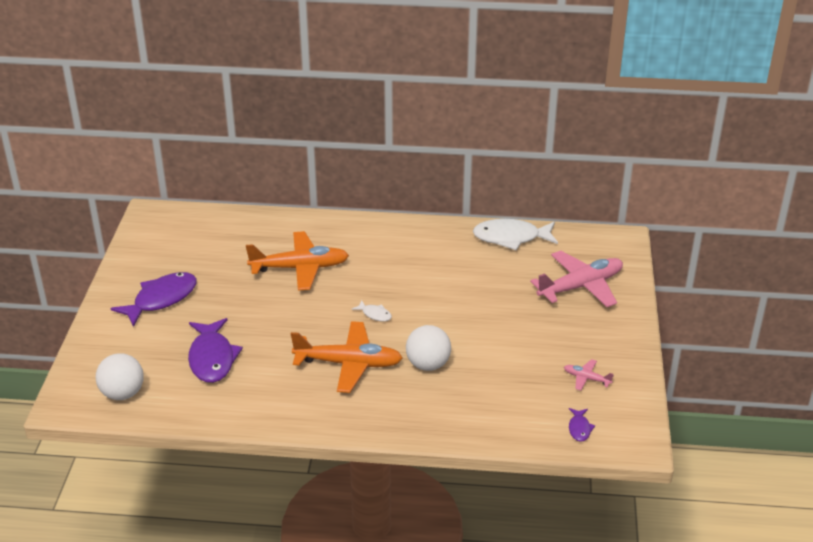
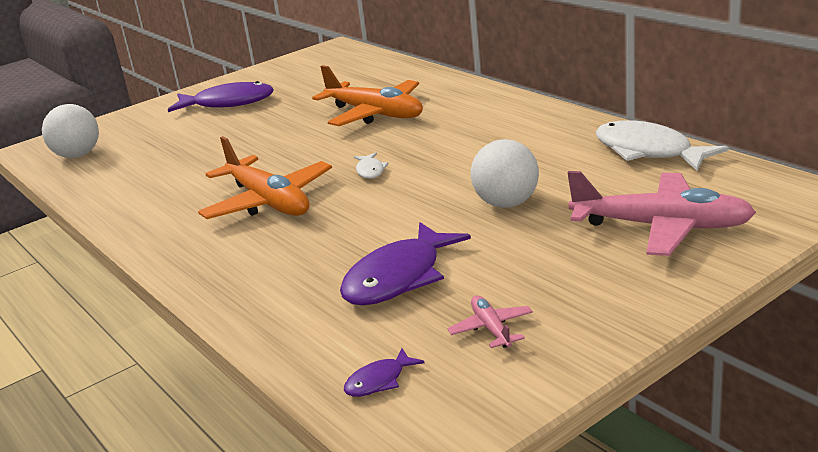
camera: 50 degrees right, 10 degrees down
purple fish [188,318,243,383] -> purple fish moved to [340,222,471,305]
white ball [406,325,451,371] -> white ball moved to [471,139,539,208]

